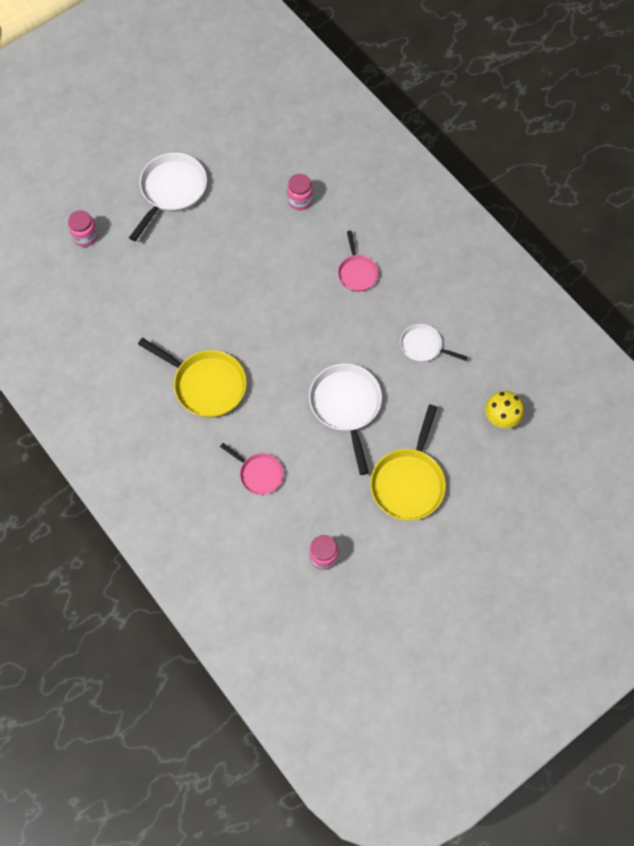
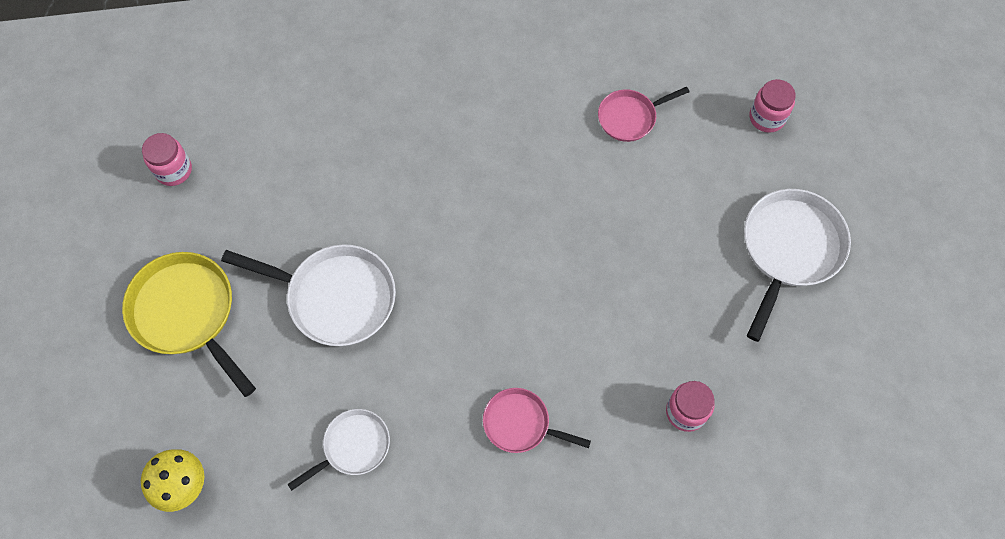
camera: 120 degrees right, 0 degrees up
white pan [129,153,207,241] -> white pan turned 120 degrees counterclockwise [744,189,851,342]
yellow pan [138,338,247,418] -> none
pink pan [220,443,284,495] -> pink pan moved to [598,87,690,142]

